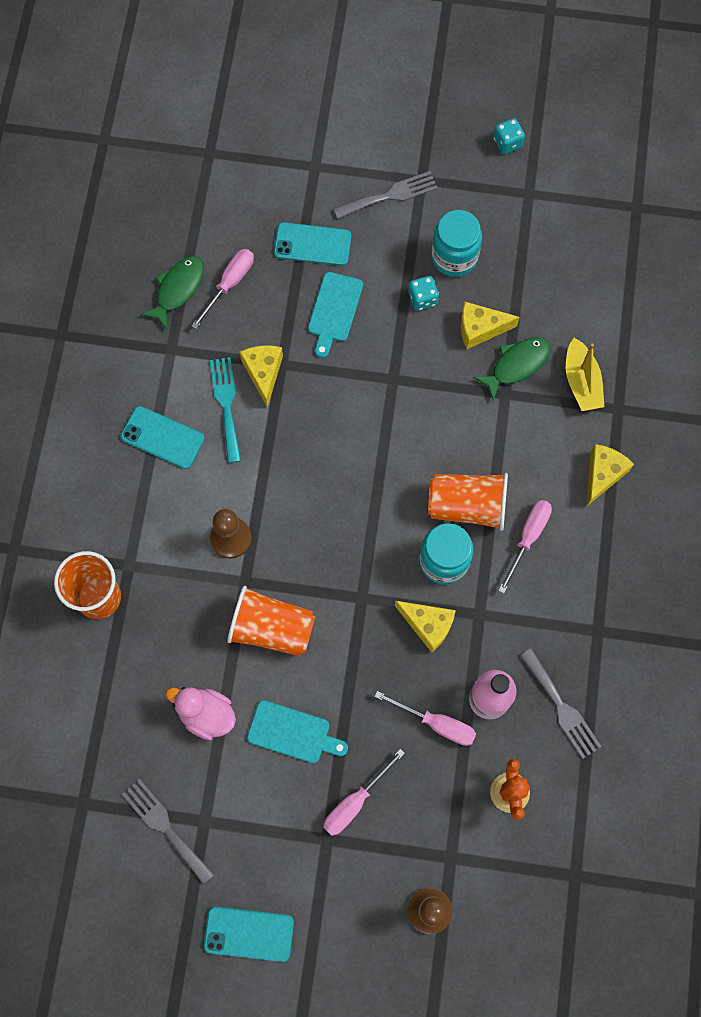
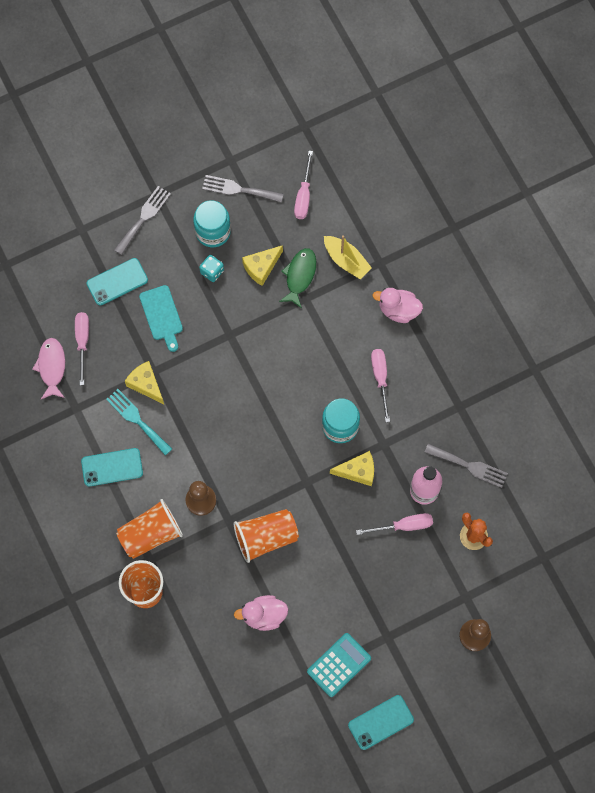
camera: 35 degrees left, 0 degrees up
grey fork [122,779,214,884] -> grey fork moved to [202,175,284,203]
green fish [140,256,204,330] -> pink fish [32,338,65,399]
turquoise cutting board [247,700,348,763] -> none
pink screwdriver [323,749,405,836] -> pink screwdriver moved to [294,151,313,219]
orange cup [428,473,508,531] -> orange cup moved to [116,499,183,559]
turquoise dice [493,118,525,154] -> none
yellow cheese [586,444,634,507] -> pink duck [372,288,423,323]
none -> turquoise calculator [307,633,371,697]

